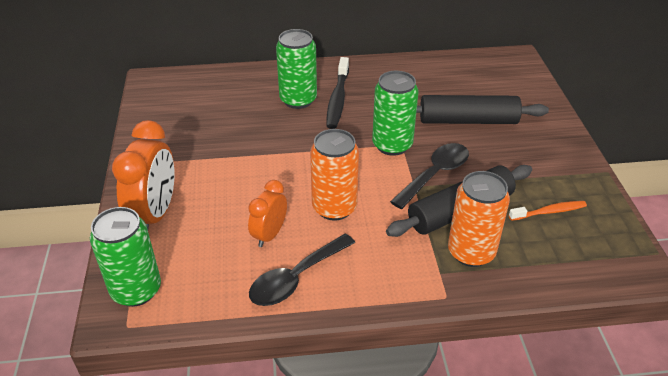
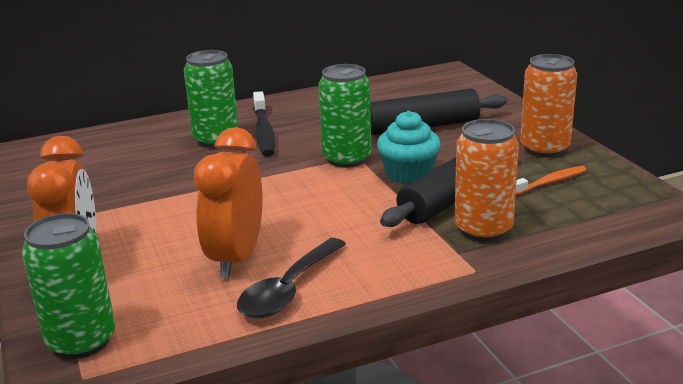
camera: 15 degrees left, 15 degrees down
orange clock [248,180,287,247] -> orange clock [194,127,262,279], size x1.66
orange can [310,129,359,221] -> orange can moved to [520,54,577,157]
black spoon [390,143,469,209] -> turquoise cupcake [377,111,441,184]

